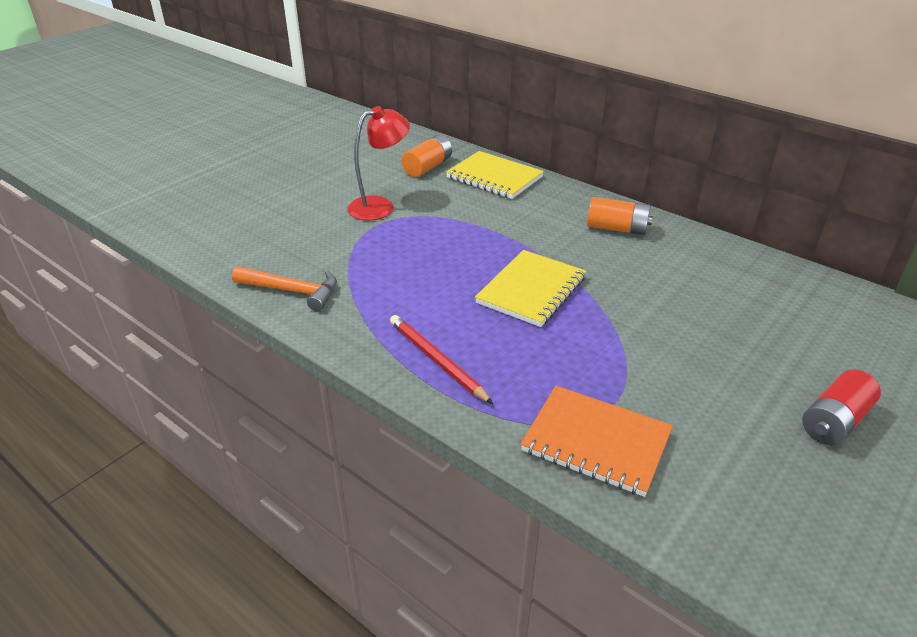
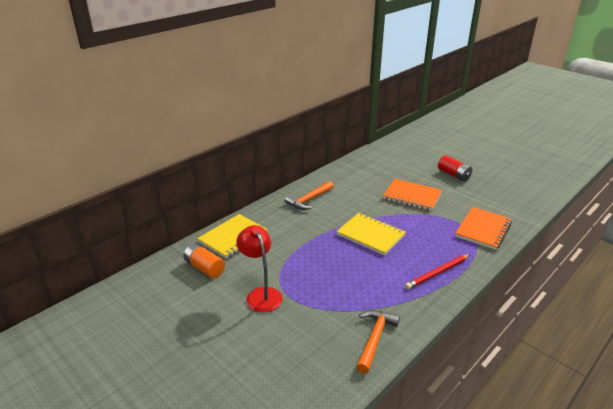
camera: 85 degrees left, 5 degrees down
orange battery [587,197,653,235] -> orange hammer [285,181,334,210]
none -> orange notebook [383,179,442,211]

